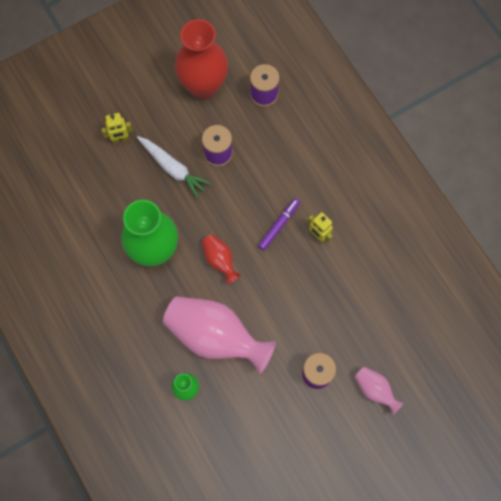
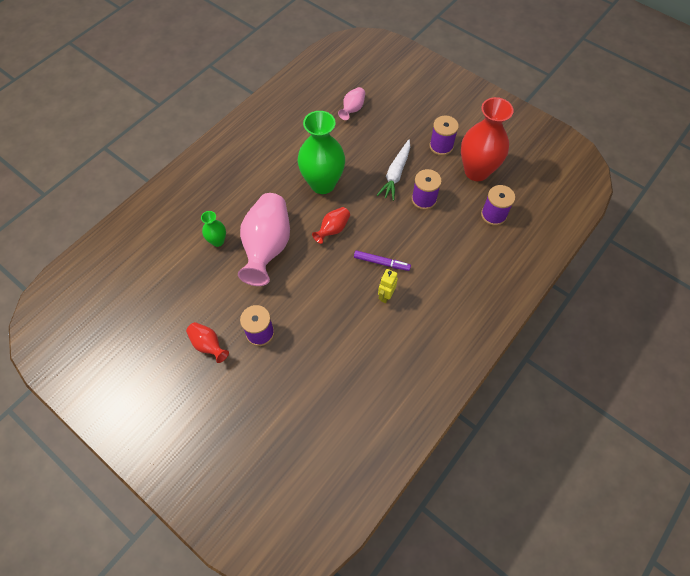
camera: 70 degrees right, 10 degrees down
yellow robot [102,113,133,143] -> none
pink vase [354,367,404,415] -> pink vase moved to [338,87,365,120]
none -> red vase [186,322,229,363]
none -> purple spool [429,116,459,156]

